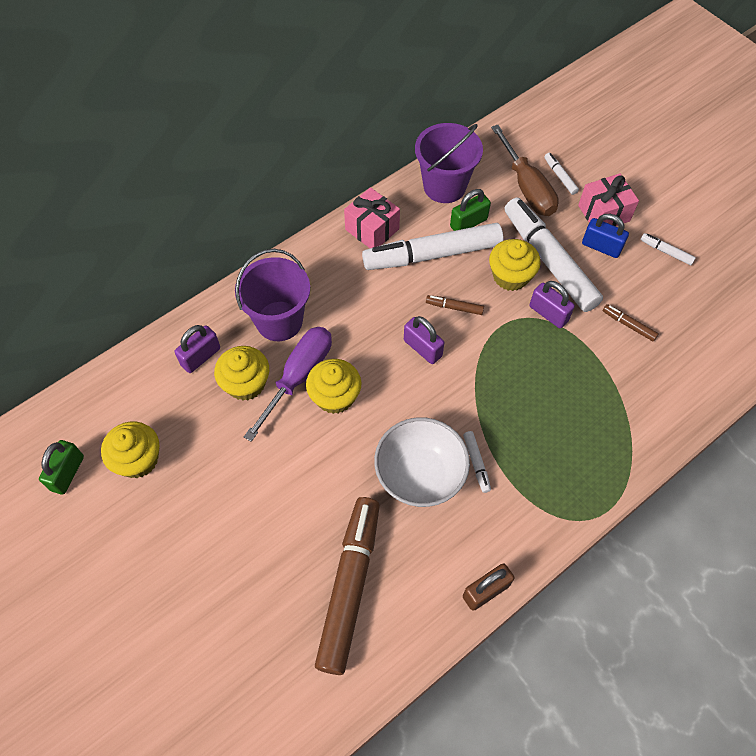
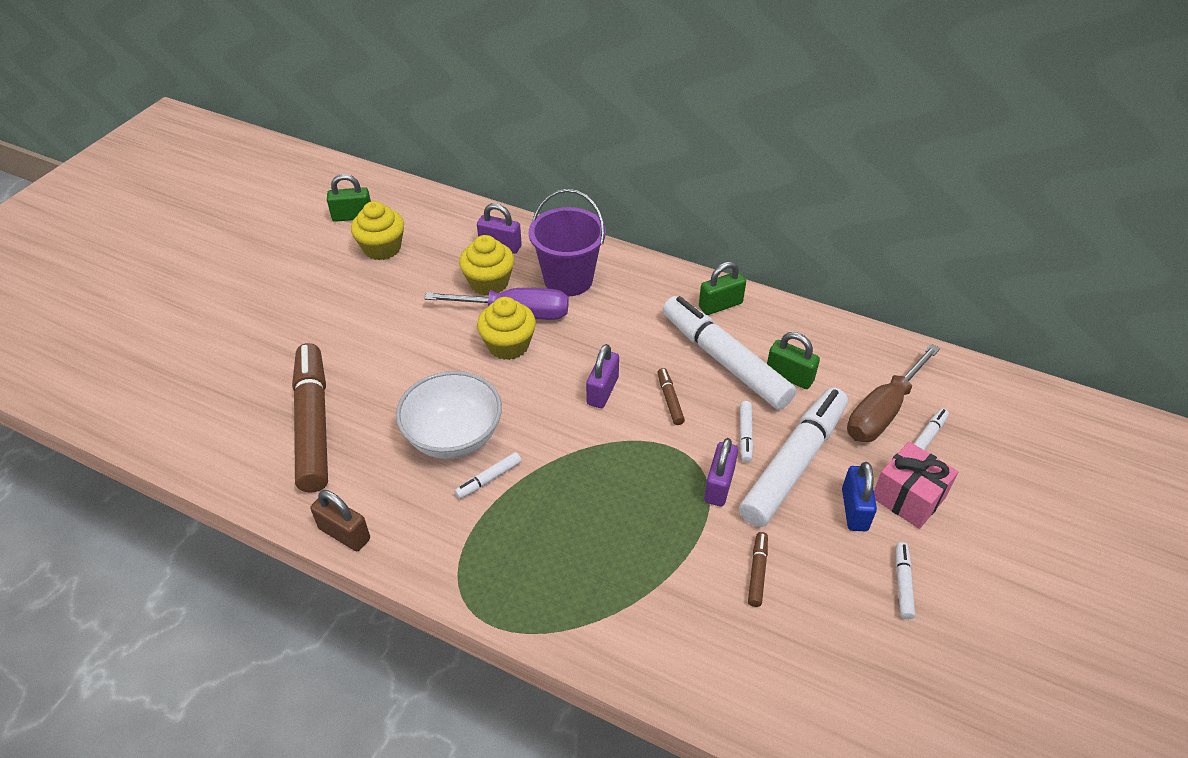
camera: 65 degrees right, 15 degrees down
brown marker [315,497,380,675] -> brown marker turned 90 degrees counterclockwise [292,343,328,493]
pink gift [344,187,400,248] -> green padlock [699,262,746,315]
purple bucket [415,123,483,203] -> none
yellow cupcake [489,239,541,291] -> white marker [740,401,753,462]

